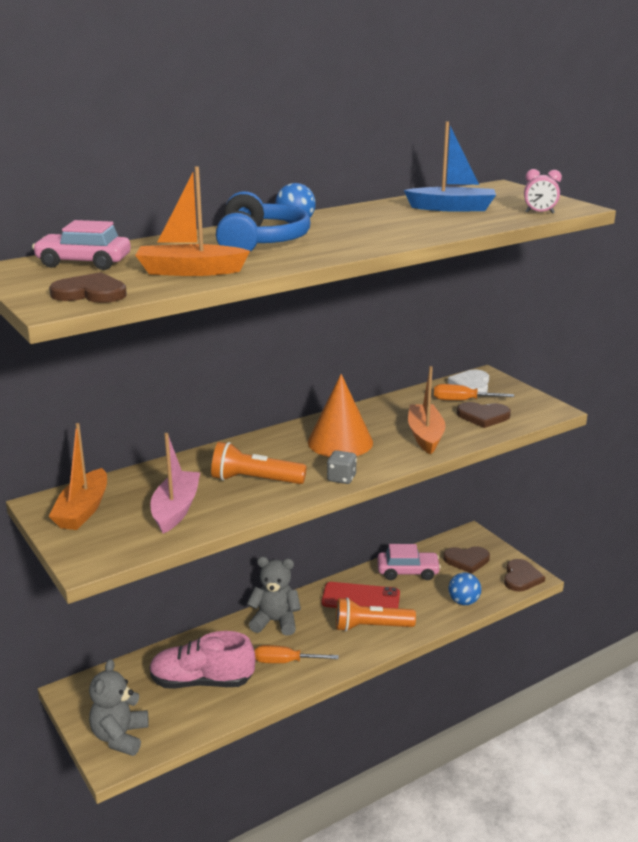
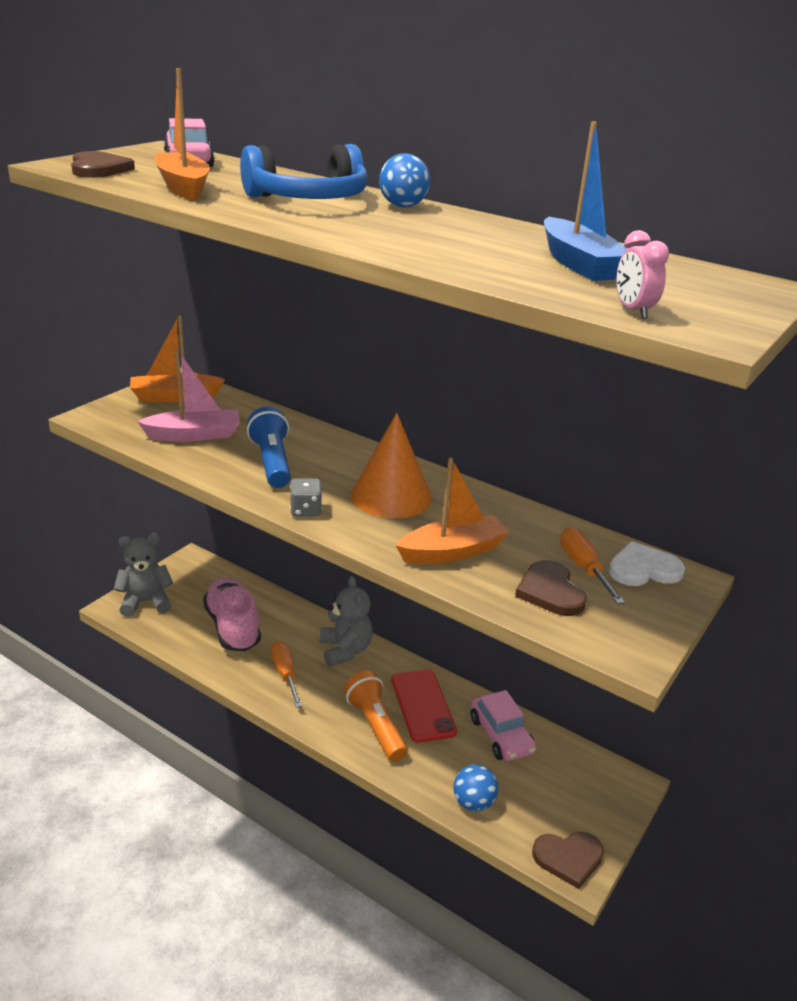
camera: 65 degrees right, 5 degrees up
orange flashlight [211,442,307,484] -> blue flashlight [247,407,291,488]
brown heart [443,546,490,574] -> none

